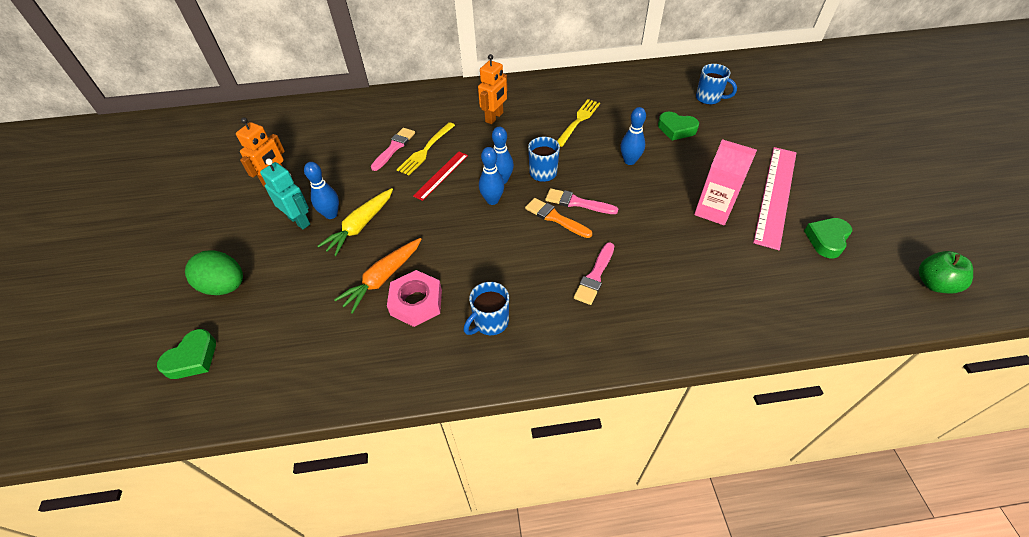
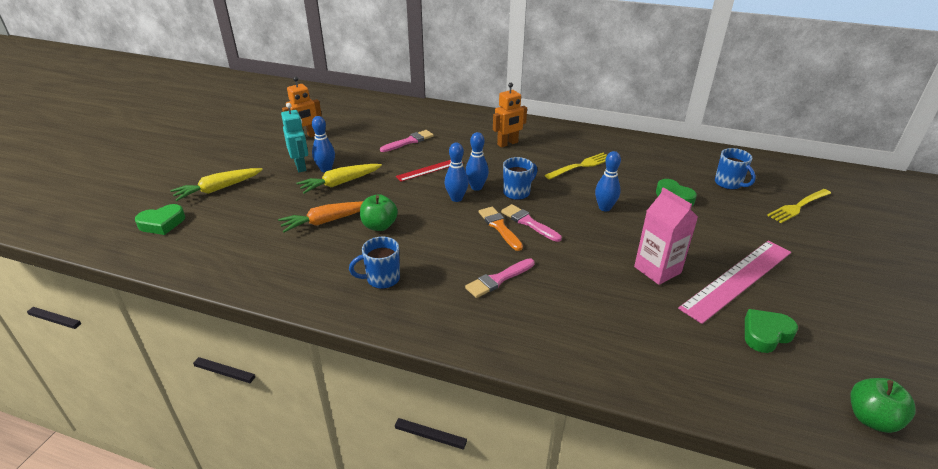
camera: 25 degrees right, 15 degrees down
green egg [185,250,243,295] -> yellow carrot [170,168,263,201]
pink nut [387,270,442,327] -> none
yellow fork [397,122,455,175] -> yellow fork moved to [767,189,831,223]
none -> green apple [360,194,398,231]

